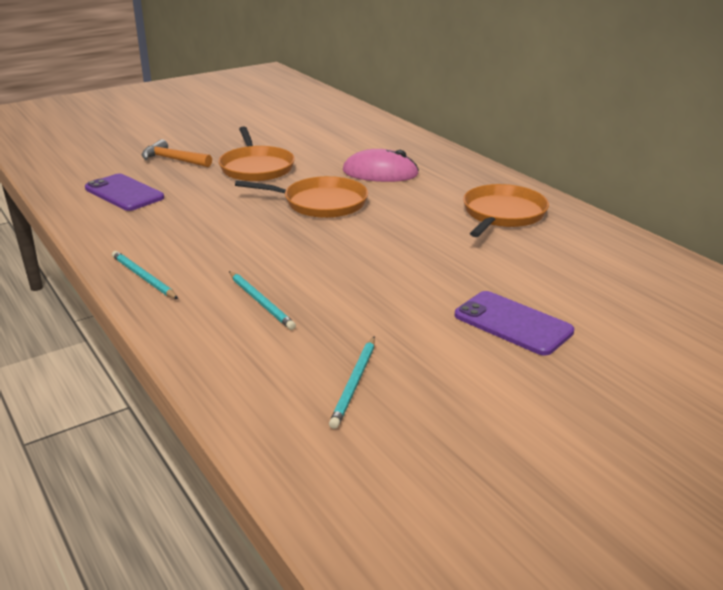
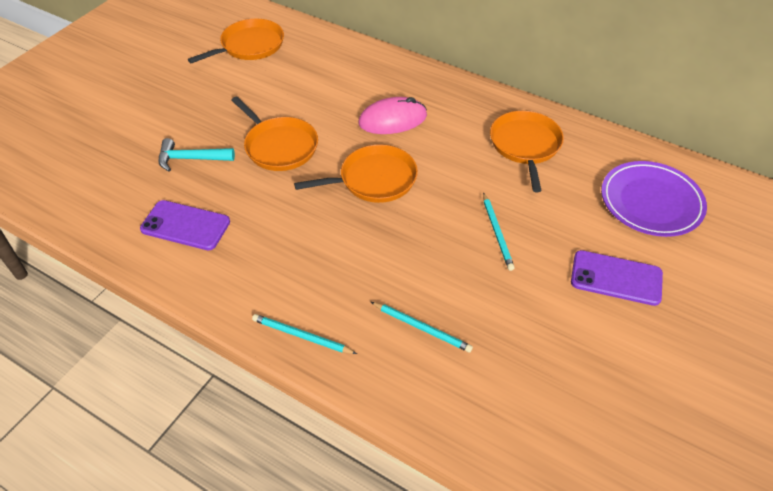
camera: 25 degrees left, 20 degrees up
orange hammer [142,139,212,167] -> turquoise hammer [159,138,235,172]
turquoise pencil [329,336,375,429] -> turquoise pencil moved to [483,192,515,271]
none -> orange pan [188,19,284,63]
none -> purple plate [601,161,707,237]

